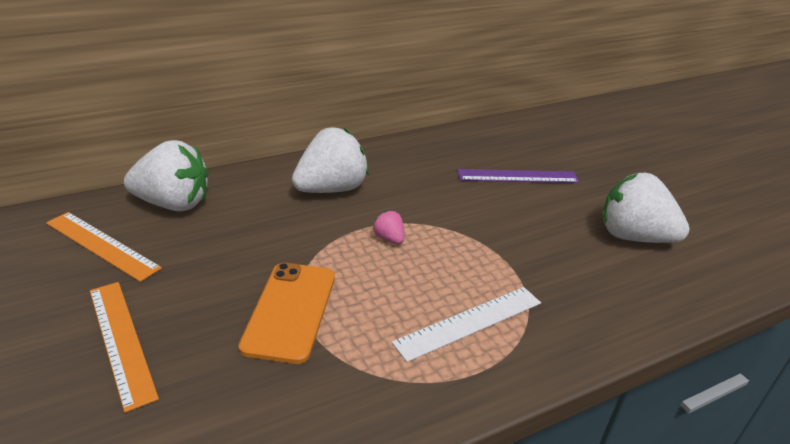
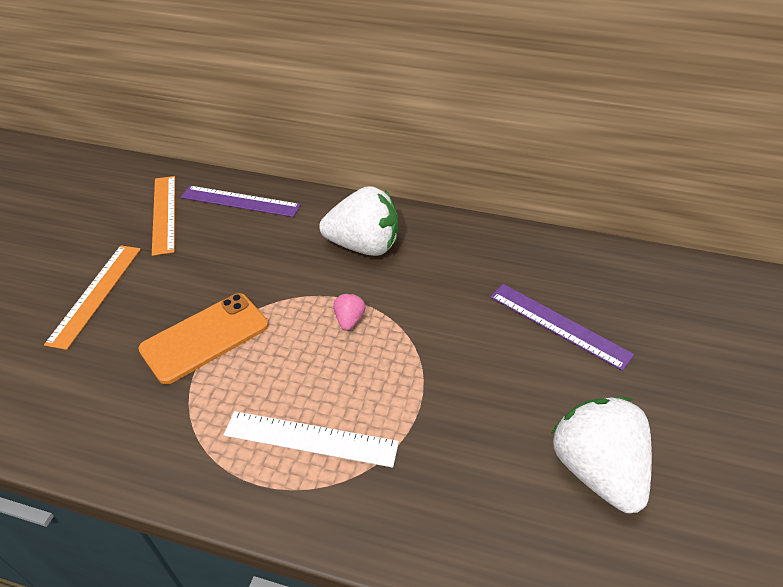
camera: 45 degrees right, 10 degrees up
white strawberry [124,140,208,212] -> purple ruler [181,186,301,217]

